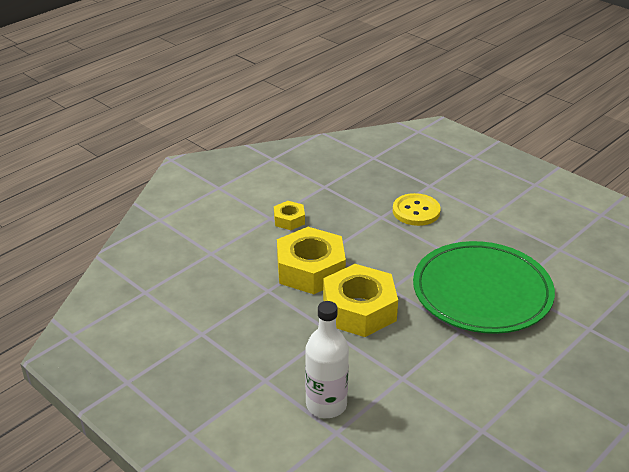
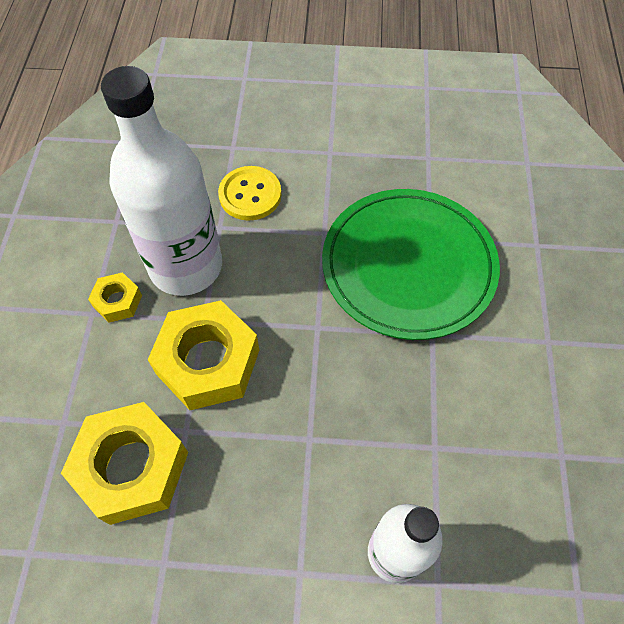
camera: 40 degrees left, 25 degrees up
yellow nut [323,264,398,337] -> yellow nut moved to [61,402,188,525]
none -> white bottle [101,66,222,296]

